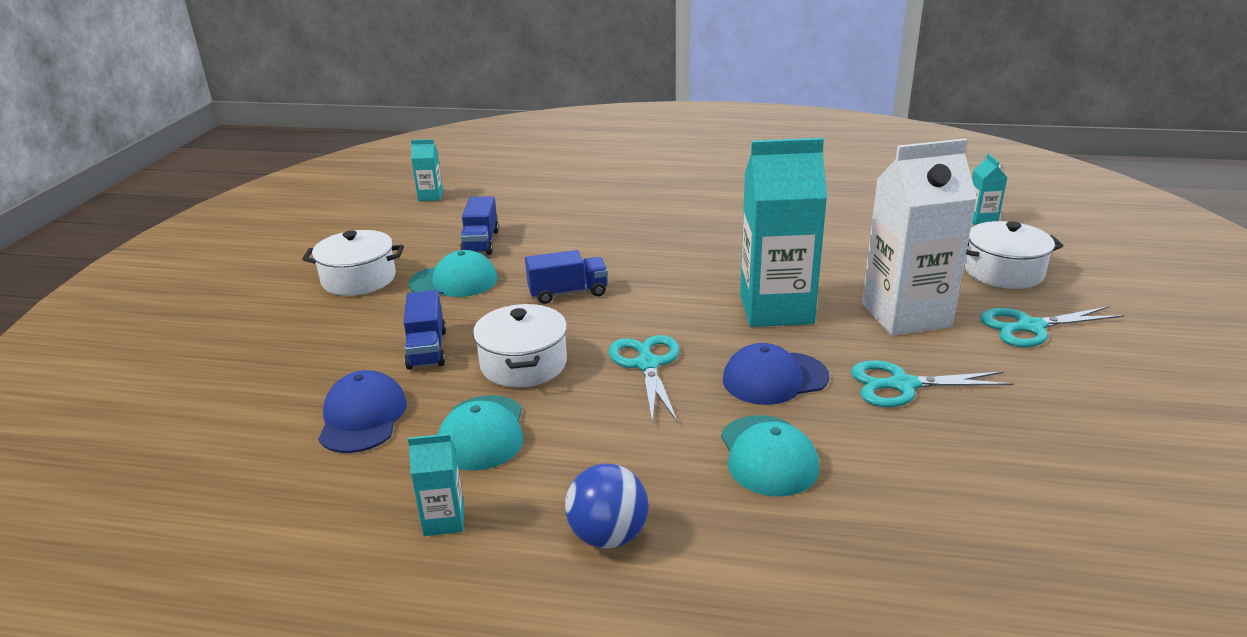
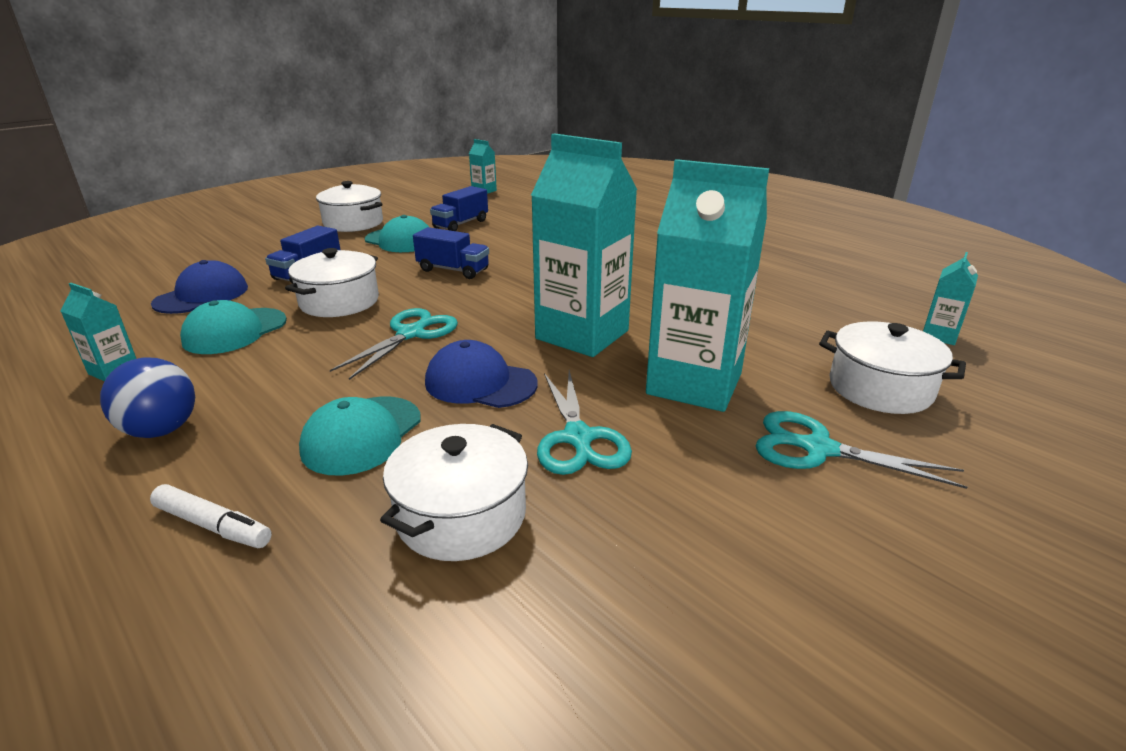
camera: 35 degrees right, 0 degrees up
turquoise scissors [851,360,1014,407] -> turquoise scissors turned 135 degrees counterclockwise [537,370,632,475]
white carton [862,138,977,336] -> turquoise carton [646,159,769,412]
none -> white marker [150,484,272,548]
none -> white pot [380,424,528,561]

